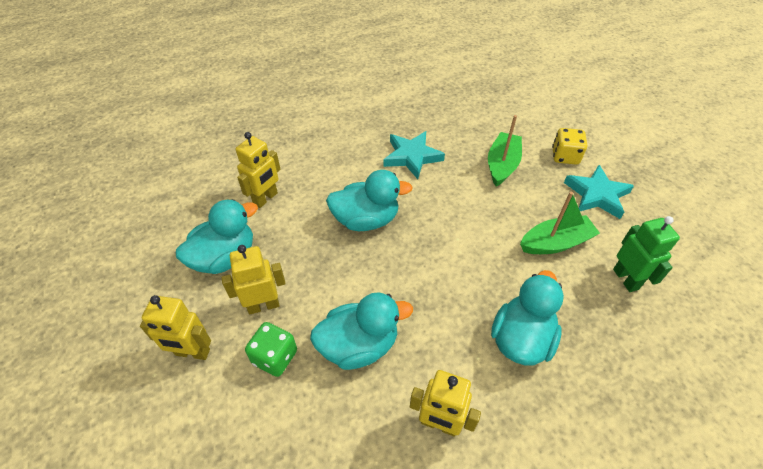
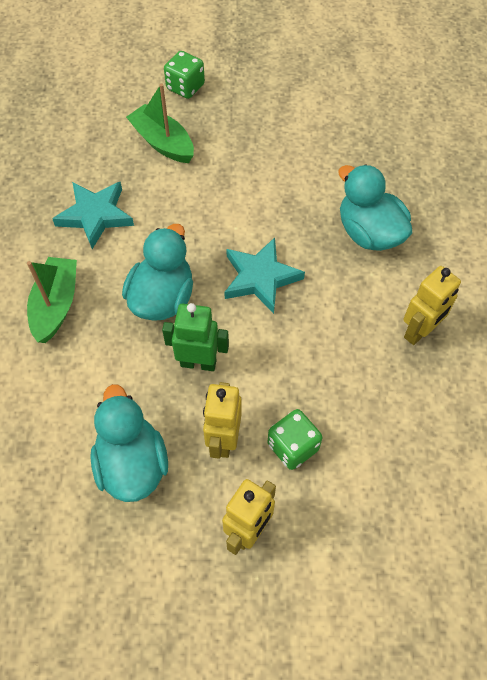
camera: 65 degrees left, 10 degrees up
yellow robot [236,132,281,208] -> none
turquoise duck [310,293,413,370] -> none
green boat [520,192,600,254] -> green boat moved to [27,257,77,343]
yellow dice [552,128,587,165] -> green dice [164,51,205,99]
turquoise star [564,165,634,219] -> turquoise star moved to [224,238,305,314]
green robot [613,216,680,292] -> green robot moved to [162,303,229,371]

